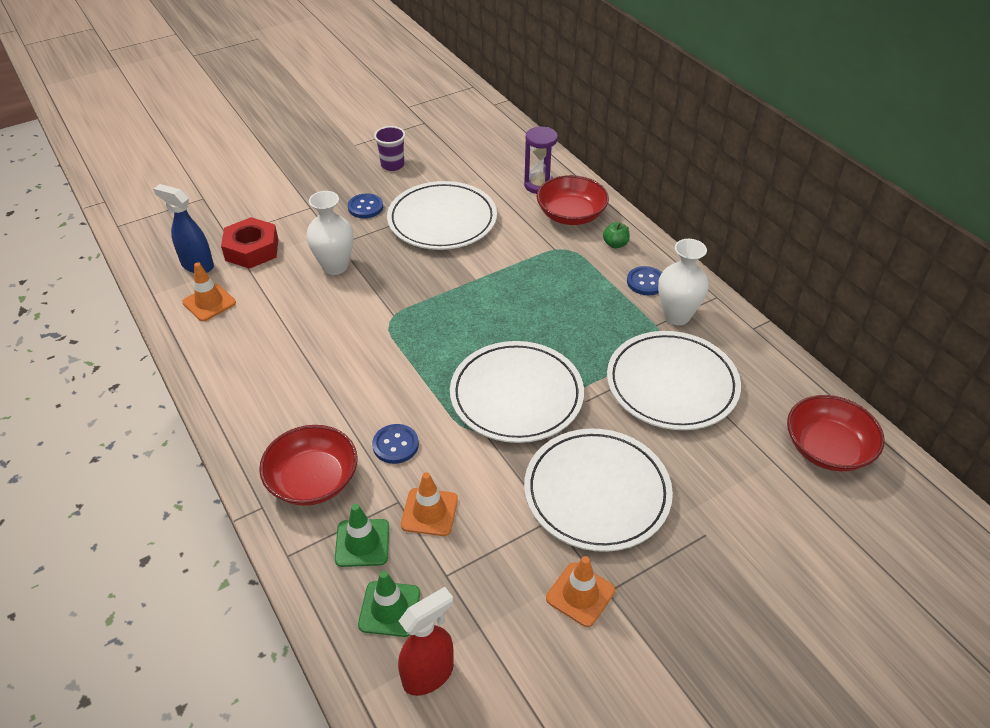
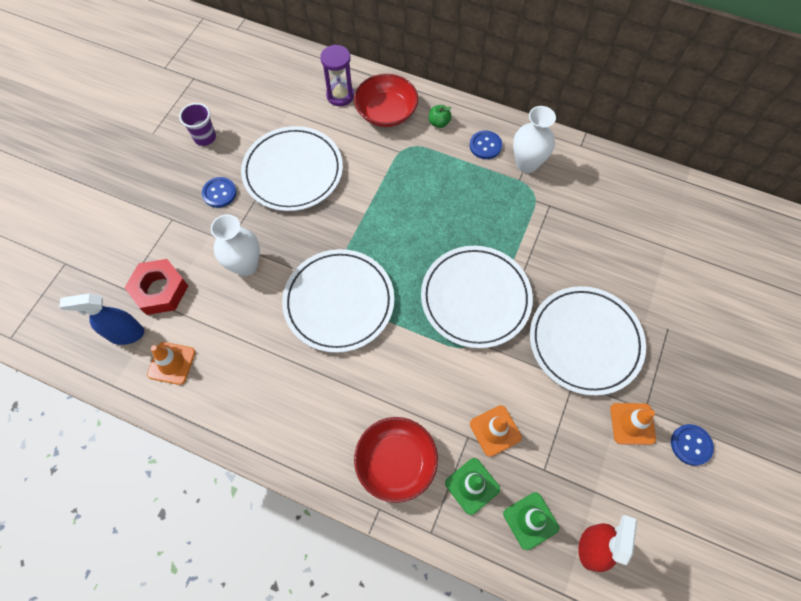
camera: 35 degrees left, 20 degrees up
blue button [372,424,419,464] -> blue button moved to [671,424,714,466]
white plate [607,331,741,430] -> white plate moved to [282,249,394,353]
red bowl [787,395,885,471] -> none

